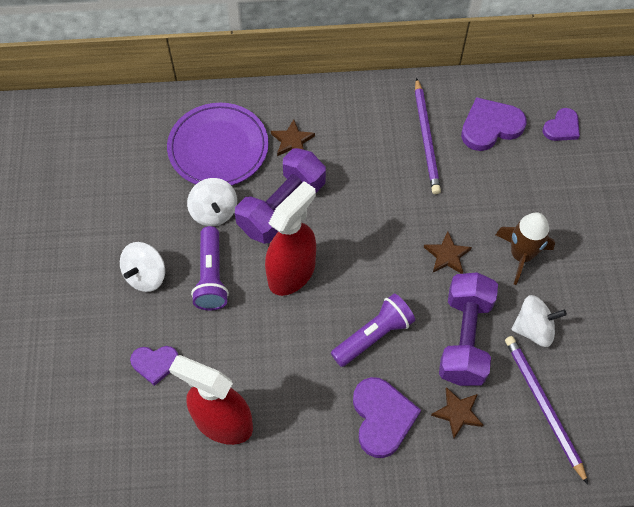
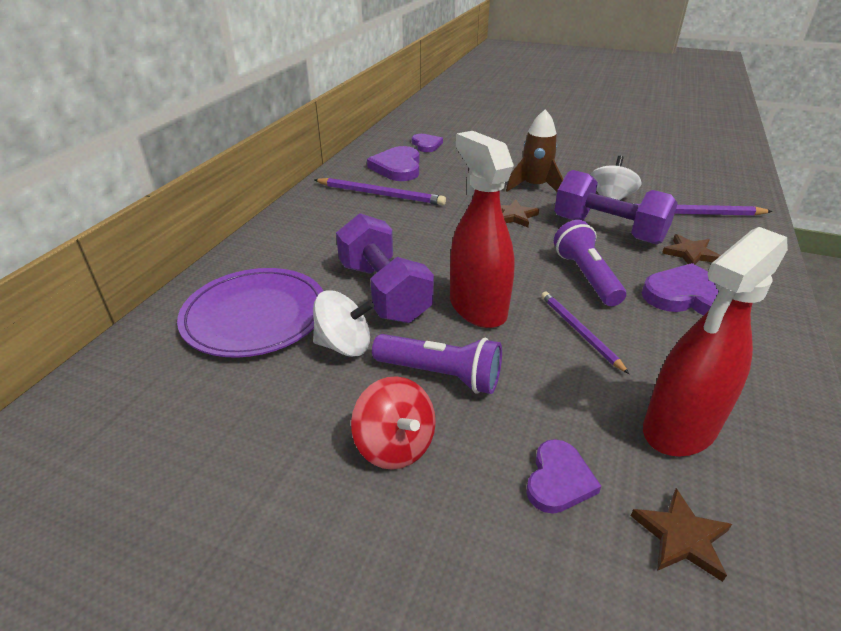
camera: 65 degrees left, 25 degrees down
white spinning top [120,242,165,292] -> red spinning top [351,376,436,470]
brown star [271,119,315,156] -> brown star moved to [631,488,732,582]
none -> purple pencil [541,291,629,374]

